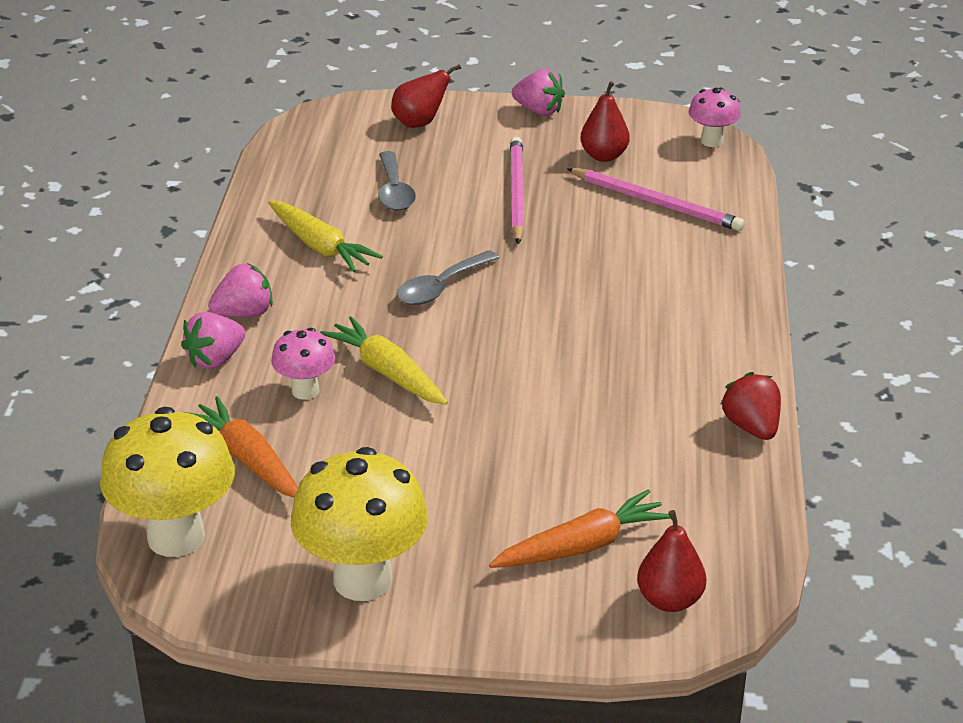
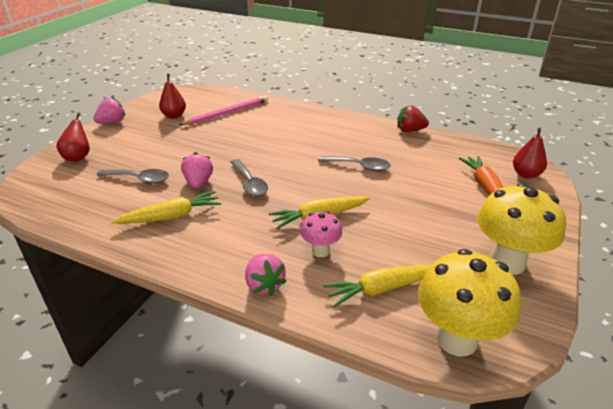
camera: 70 degrees left, 0 degrees up
orange carrot [185,396,298,498] -> yellow carrot [323,265,431,307]
pink strawberry [208,263,273,317] -> pink strawberry moved to [181,152,213,189]
pink pencil [510,137,524,244] -> none
pink mushroom [689,88,741,147] -> none
none -> grey spoon [318,156,391,171]

